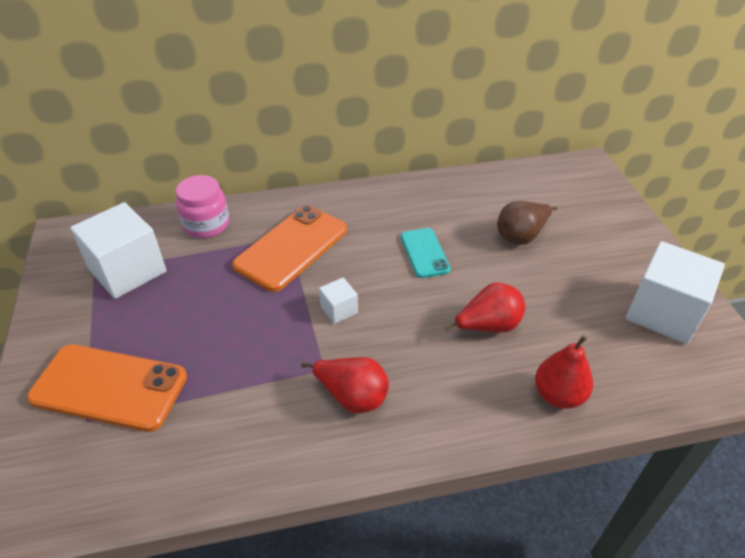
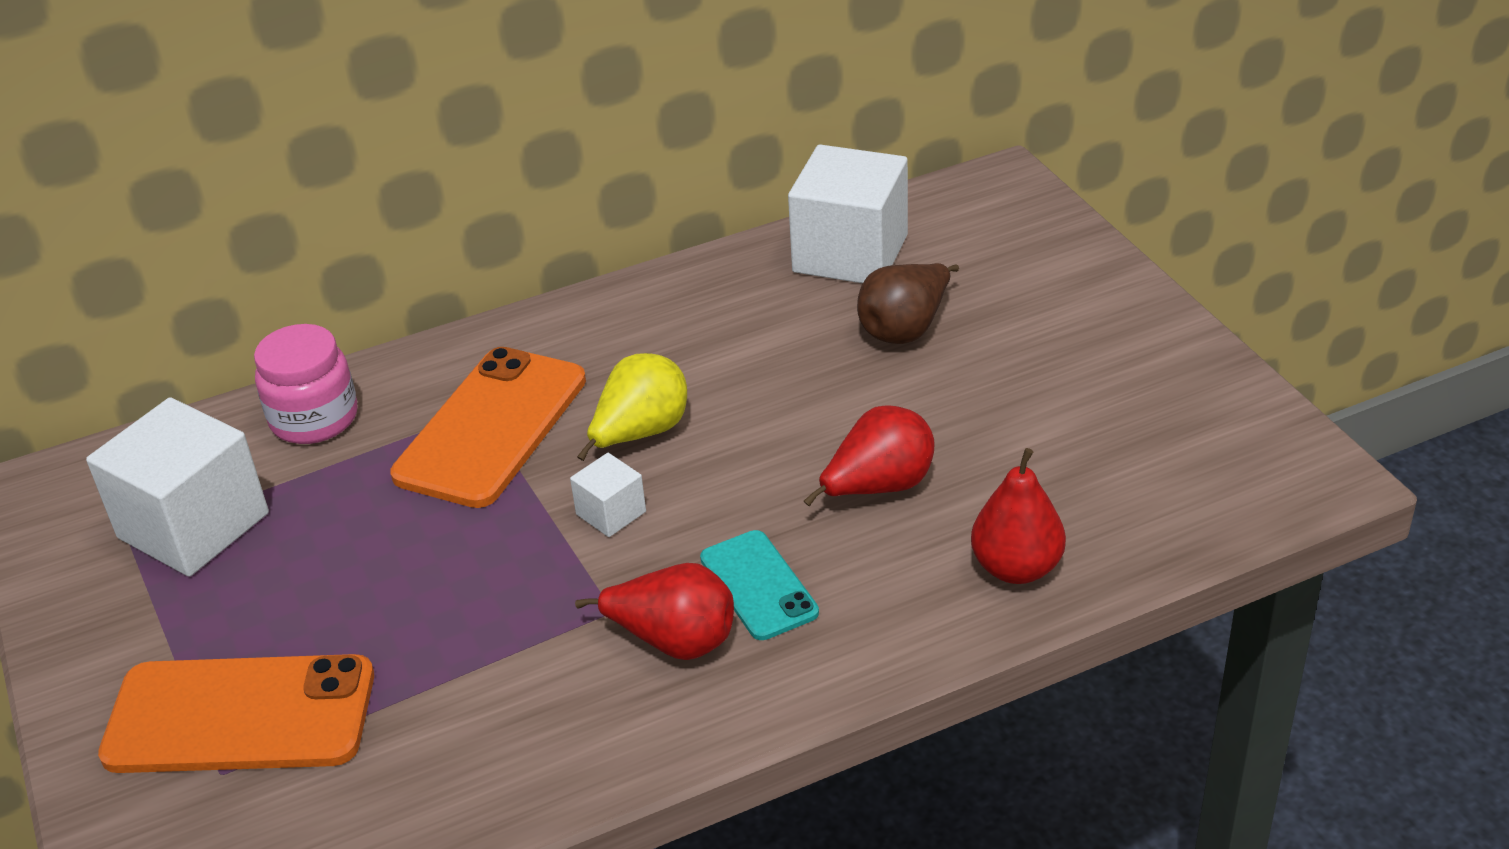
camera: 10 degrees left, 5 degrees down
turquoise phone [401,228,451,278] -> turquoise phone moved to [700,530,819,640]
white cube [626,241,725,344] -> white cube moved to [788,144,908,283]
none -> yellow pear [577,353,687,461]

